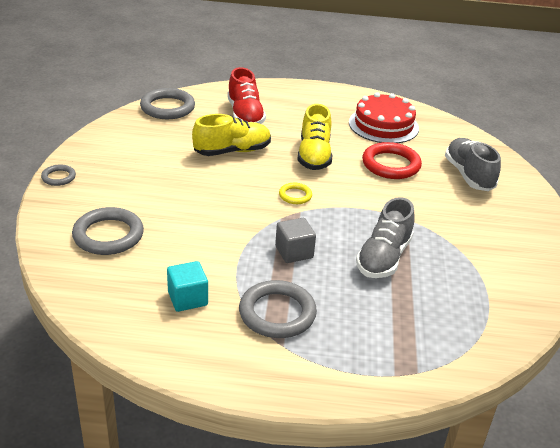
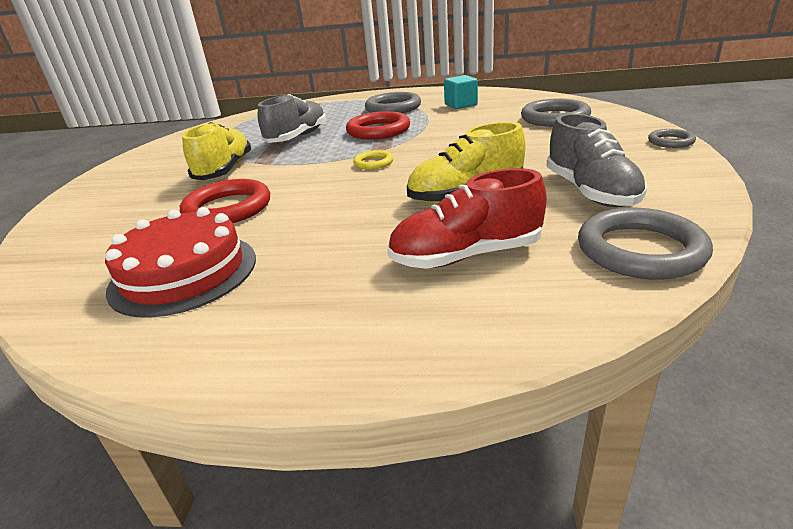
camera: 175 degrees left, 5 degrees down
red shoe [227,67,266,124] -> red shoe turned 90 degrees counterclockwise [387,168,547,269]
grey cube [275,218,316,263] -> red ring [346,111,410,140]
yellow shoe [297,104,332,170] -> yellow shoe moved to [182,122,251,180]
grey shoe [445,138,501,191] -> grey shoe moved to [546,113,647,207]

